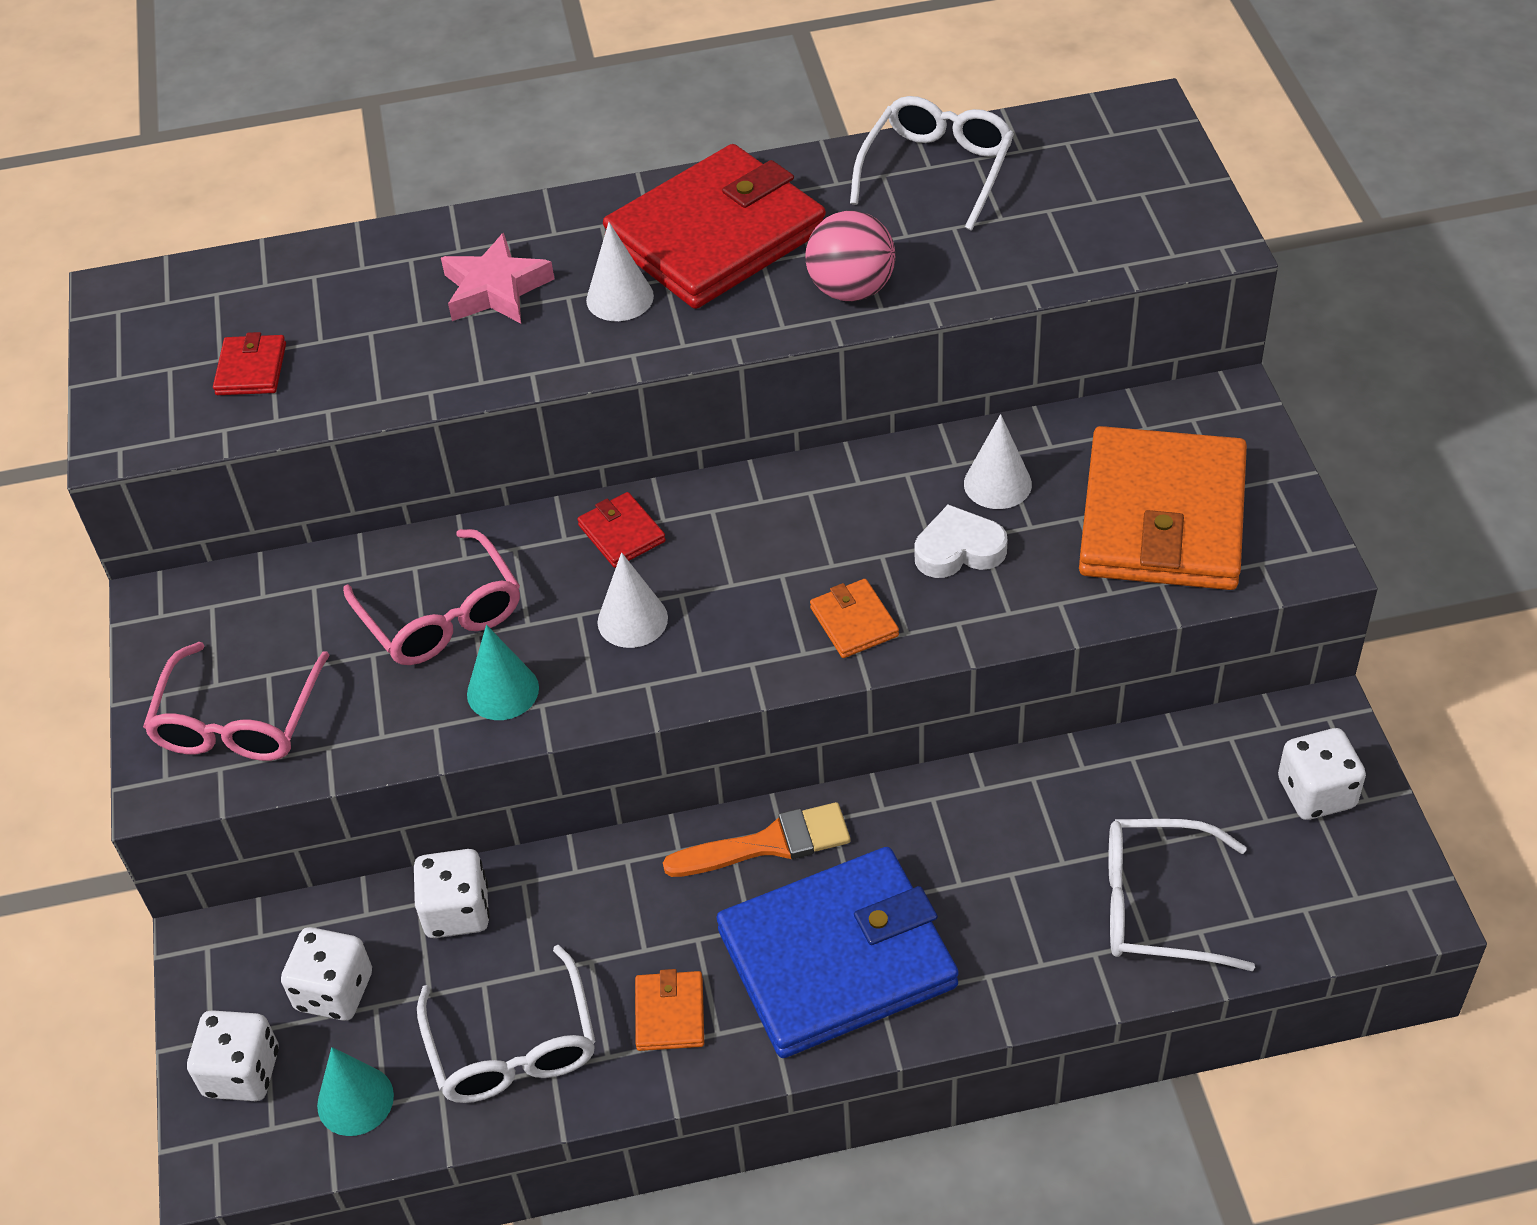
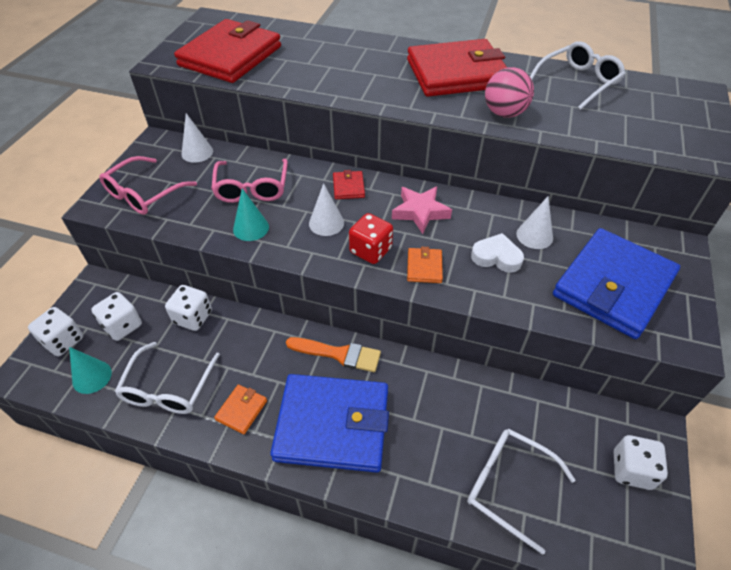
camera: 25 degrees right, 0 degrees up
red wallet [213,332,286,395] -> red wallet [174,19,281,83], size x2.48
pink star [441,233,554,323] -> pink star moved to [392,187,452,234]
white cone [586,222,654,321] -> white cone moved to [181,113,213,163]
orange wallet [1079,426,1247,590] -> blue wallet [553,228,680,339]
none -> red dice [349,213,393,264]

